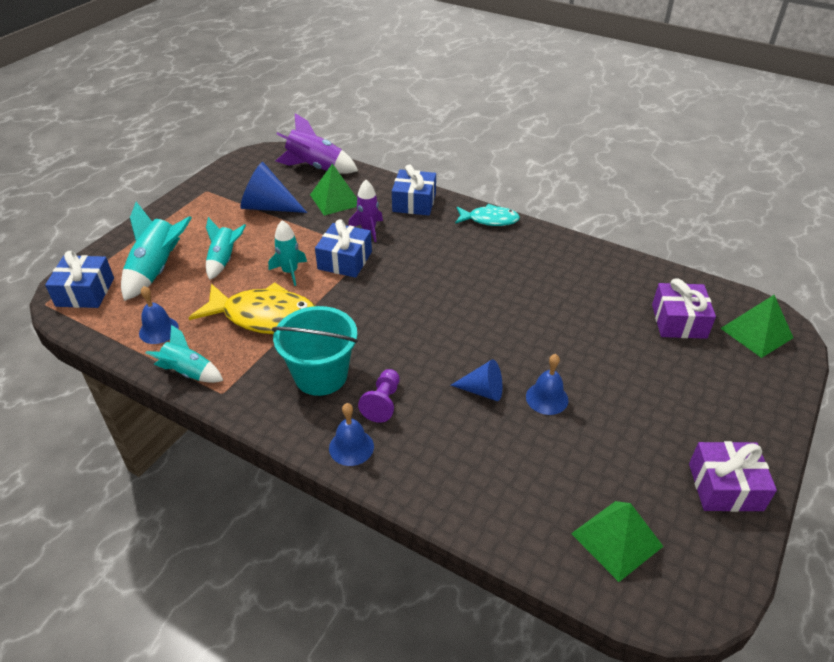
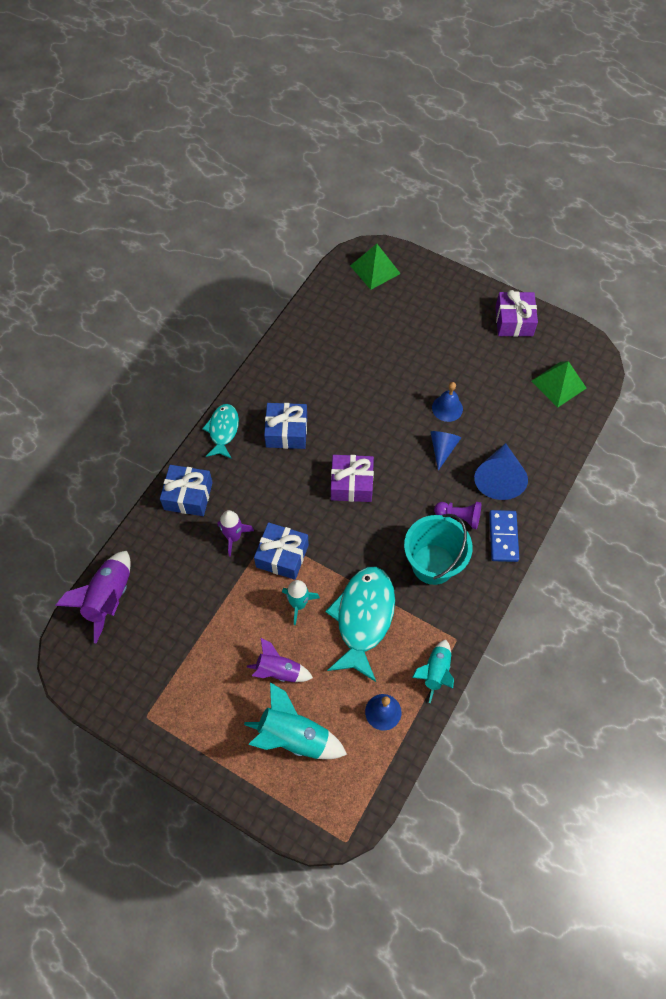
camera: 90 degrees left, 20 degrees up
blue gift [45,251,114,308] -> blue gift moved to [264,403,307,449]
yellow fish [189,282,316,334] -> turquoise fish [325,567,395,682]
turquoise rocket [206,217,246,280] -> purple rocket [247,638,313,682]
blue cone [240,162,307,213] -> blue cone moved to [474,443,528,500]
green pyramid [310,163,357,216] -> none
blue bell [329,403,374,466] -> blue domino [489,510,519,562]
purple gift [652,278,716,339] -> purple gift moved to [331,455,374,502]

